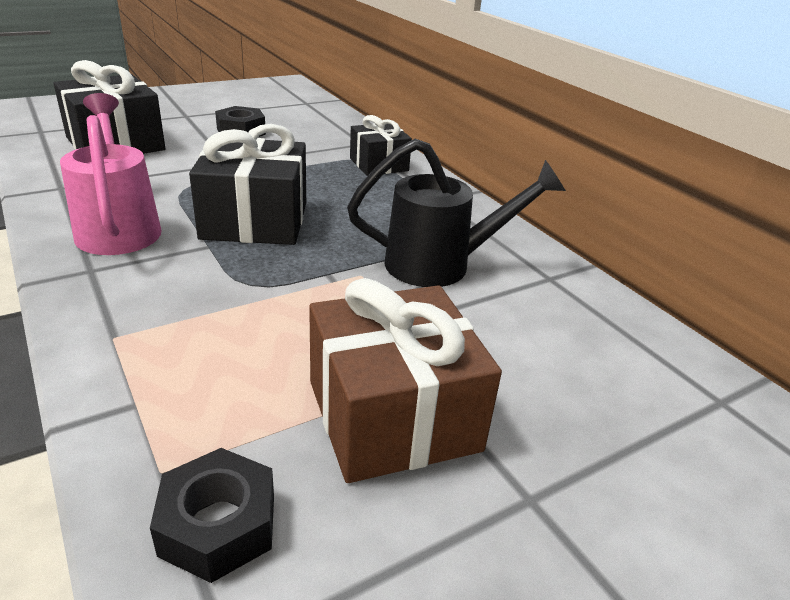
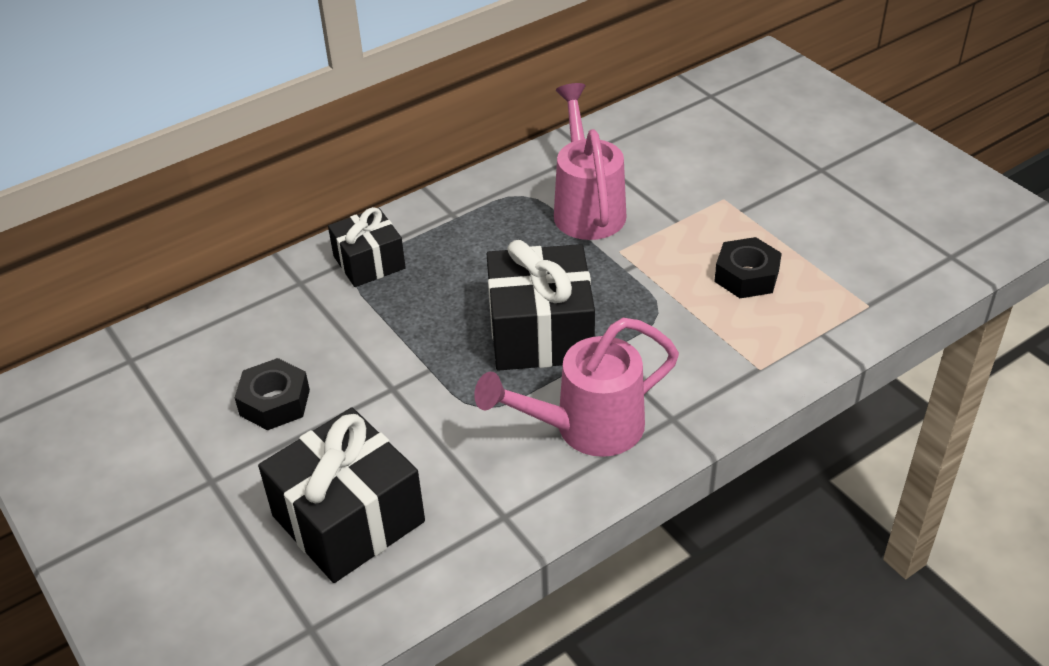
camera: 90 degrees left, 10 degrees up
black nut [150,448,274,583] -> black nut moved to [714,237,782,298]
brown gift [309,278,502,483] -> none
black watering can [347,139,566,287] -> pink watering can [554,83,626,240]

